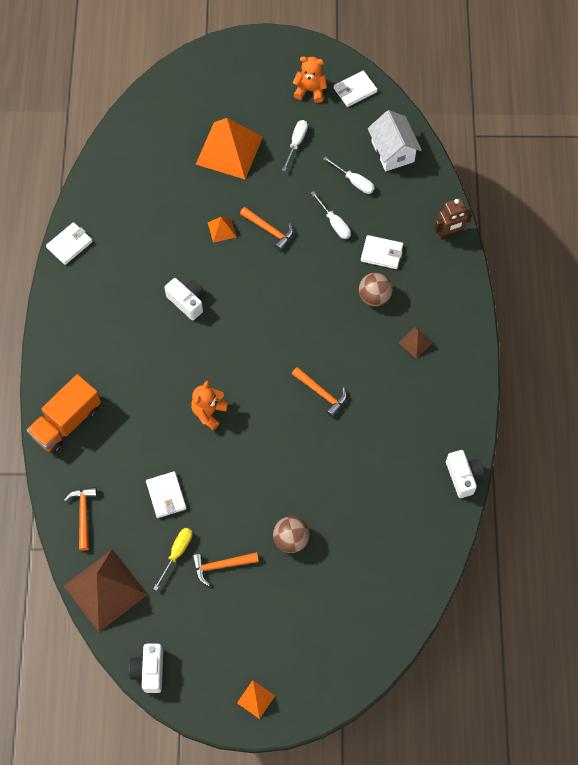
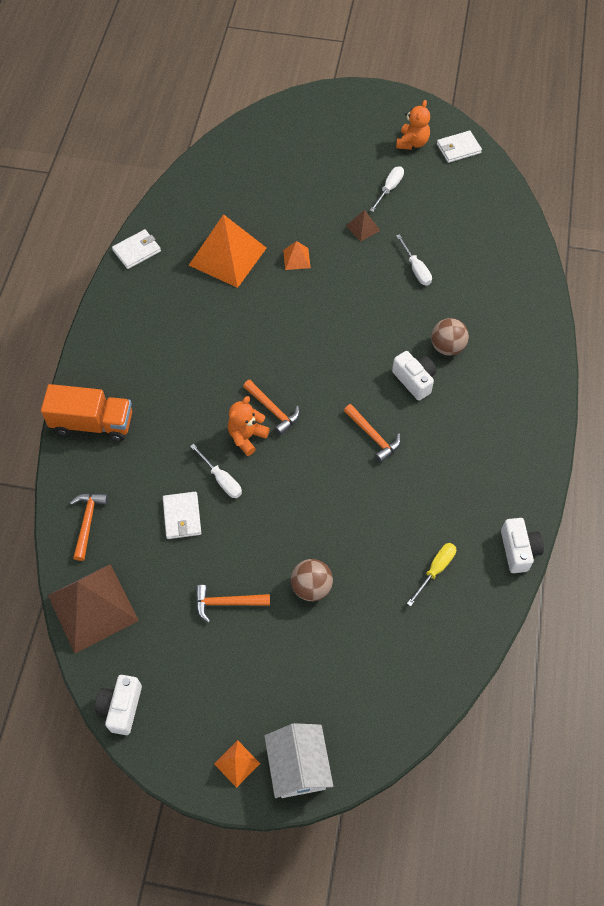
camera: 10 degrees right, 5 degrees down
orange truck [27,374,101,454] -> orange truck turned 135 degrees counterclockwise [41,384,132,441]
yellow screwdriver [153,528,193,591] -> yellow screwdriver moved to [407,543,456,606]
white camera [165,278,205,320] -> white camera moved to [392,351,436,401]
orange pyramid [196,118,263,179] -> orange pyramid moved to [189,214,266,288]
orange hammer [240,207,293,251] -> orange hammer moved to [243,380,300,435]
orange teddy bear [292,56,327,103] -> orange teddy bear turned 90 degrees clockwise [396,100,430,150]
white screwdriver [323,156,375,194] -> white screwdriver moved to [190,444,242,498]
white wallet [361,235,403,269] -> none
white house [368,110,422,171] -> white house moved to [265,723,333,798]
brown pyramid [398,327,433,359] -> brown pyramid moved to [346,210,380,242]
brown robot [434,198,472,240] -> none

